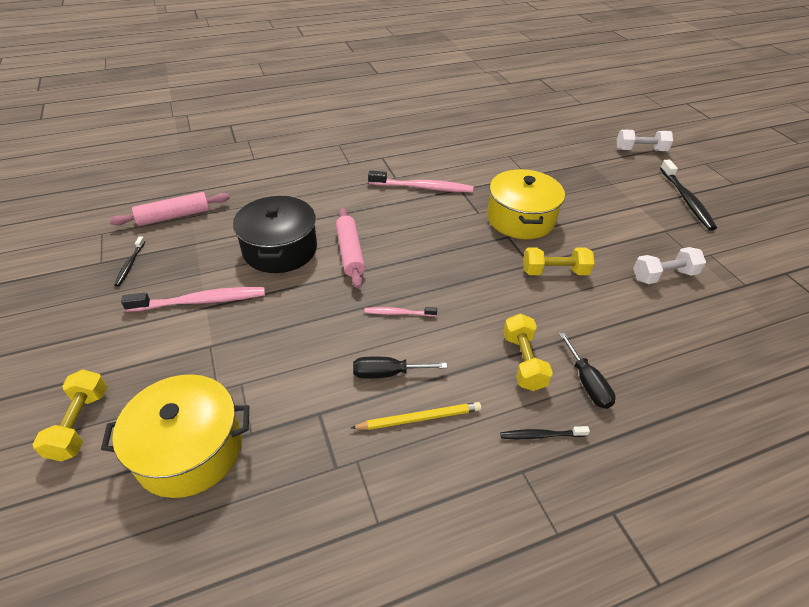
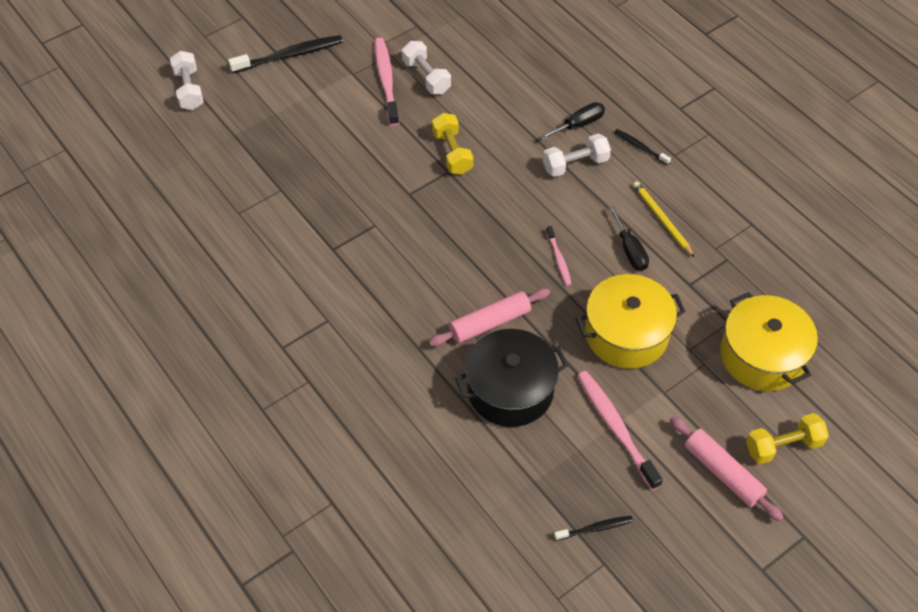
camera: 105 degrees left, 10 degrees up
pink rolling pin [110,192,230,226] -> pink rolling pin moved to [670,416,784,521]
pink toothbrush [368,171,473,192] -> pink toothbrush moved to [374,38,399,126]
yellow pot [487,169,565,239] -> yellow pot moved to [576,274,686,369]
black toothbrush [500,426,590,439] -> black toothbrush turned 150 degrees clockwise [614,129,671,165]
yellow dumbbell [503,314,553,391] -> white dumbbell [543,133,611,177]

